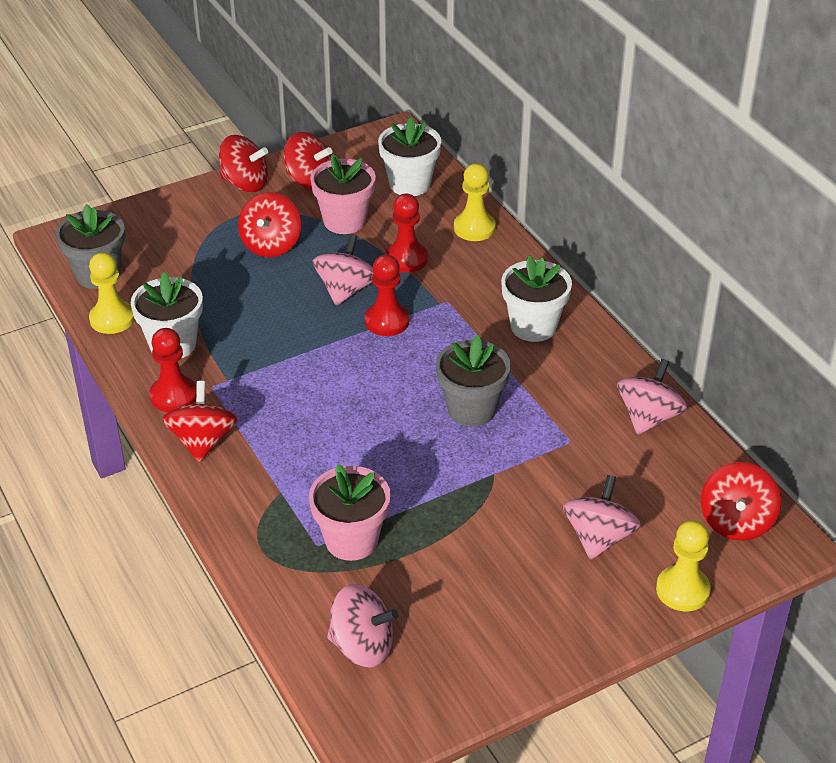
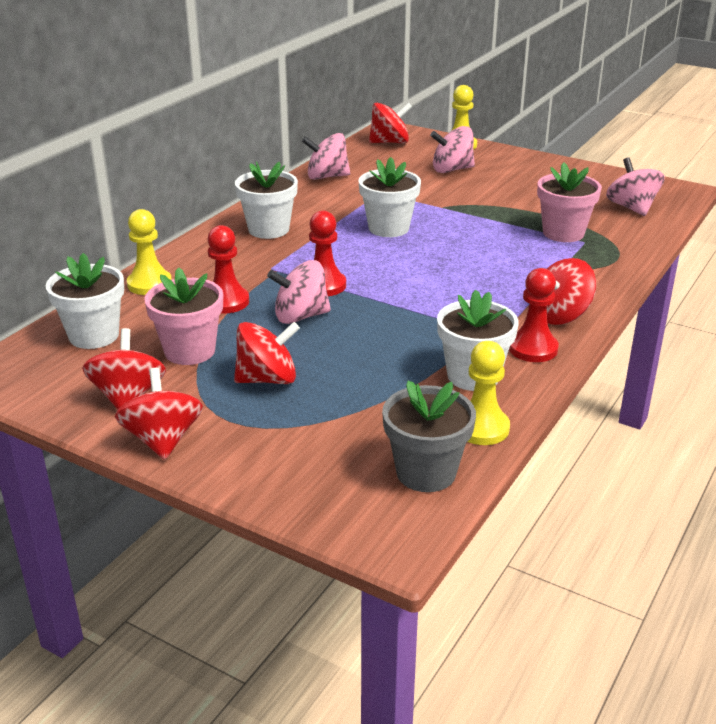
camera: 120 degrees left, 10 degrees down
grey flower pot [436,335,511,427] -> white flower pot [359,157,421,237]

